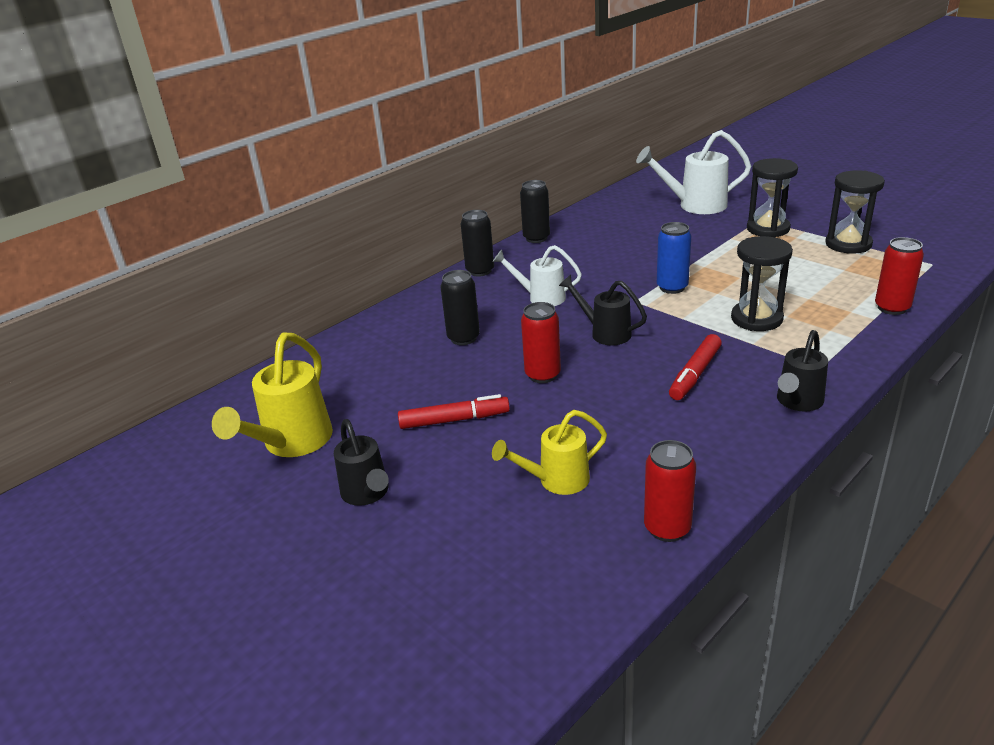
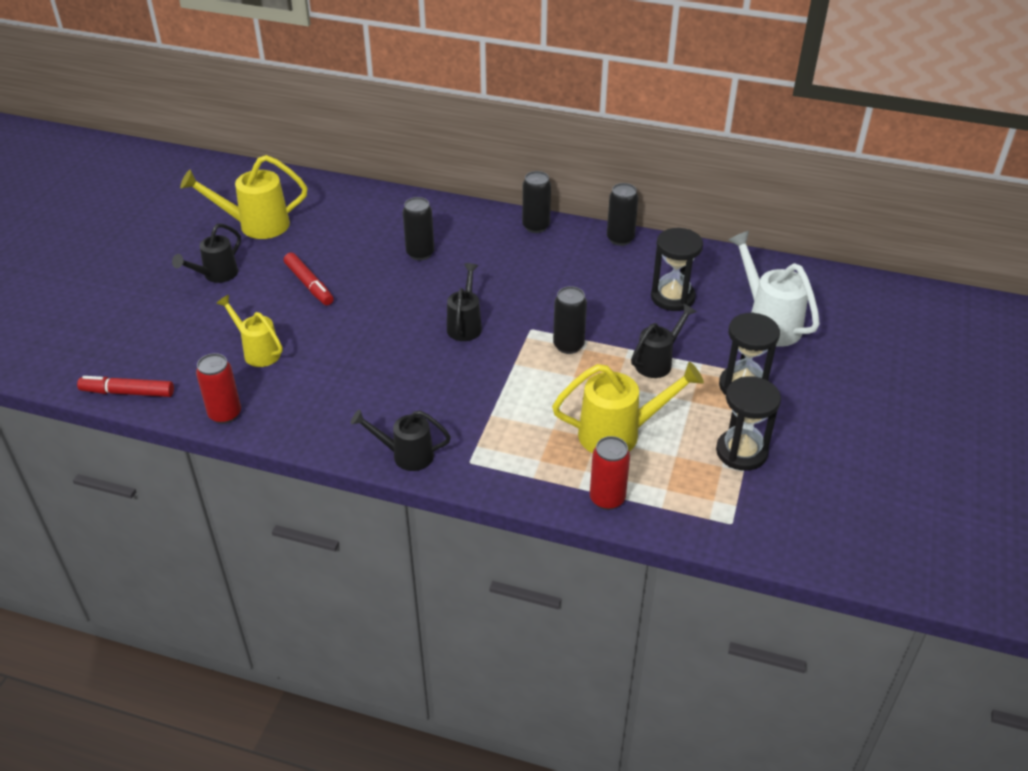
camera: 60 degrees right, 10 degrees up
white watering can [493,245,582,306] -> none
red can [521,302,561,383] -> none
blue can [657,222,691,294] -> black can [553,286,587,354]
red marker [669,334,722,400] -> red marker moved to [77,376,174,397]
black hourglass [731,236,793,331] -> black hourglass moved to [651,228,703,311]
none -> yellow watering can [552,362,704,453]
none -> black watering can [631,304,696,378]

